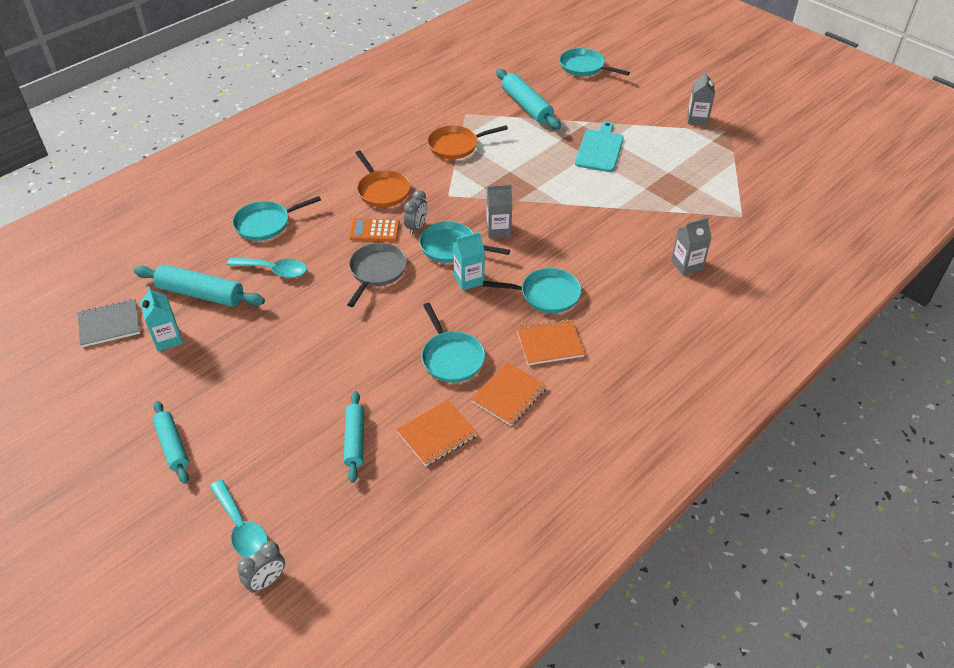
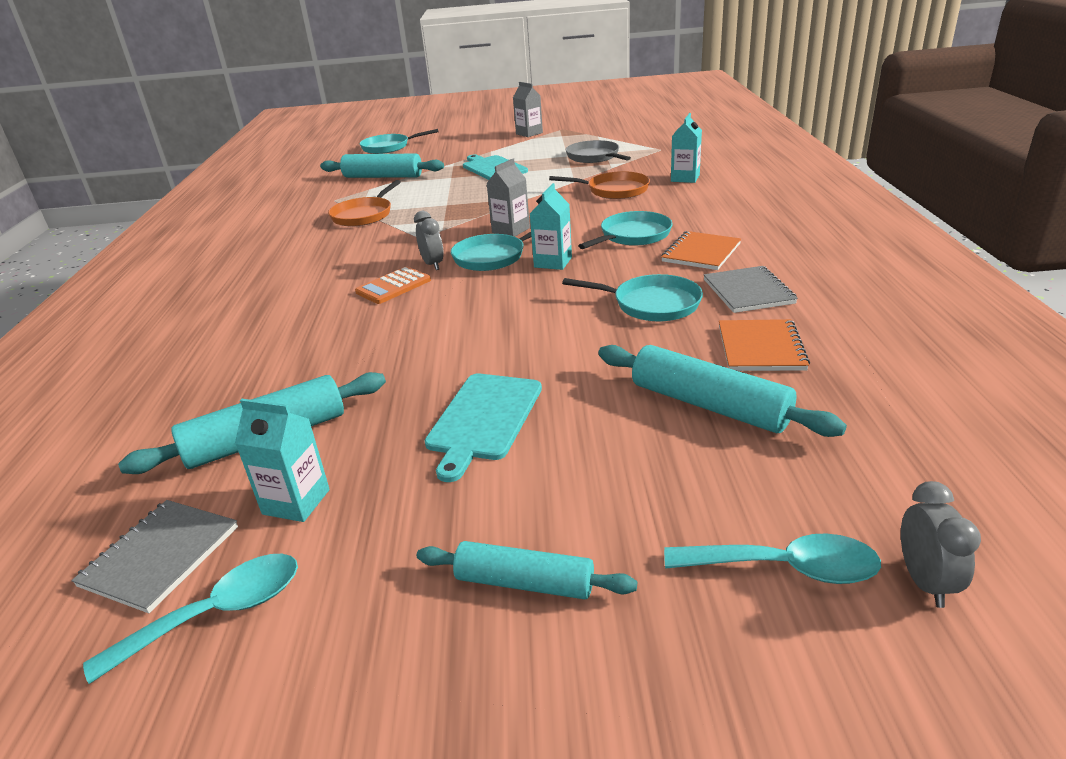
camera: 45 degrees left, 15 degrees down
turquoise spoon [227,257,307,278] -> turquoise spoon moved to [83,554,298,684]
turquoise pan [232,196,321,241] -> none
turquoise rolling pin [344,391,364,483] -> turquoise rolling pin [598,345,847,437], size x1.52
grey pan [347,243,407,307] -> grey pan moved to [566,140,631,163]
orange pan [355,151,410,207] -> orange pan moved to [549,171,650,199]
orange notebook [471,362,547,426] -> grey notebook [704,266,798,313]
grey carton [671,217,712,275] -> turquoise carton [671,113,702,183]
none -> turquoise cutting board [425,373,542,482]

